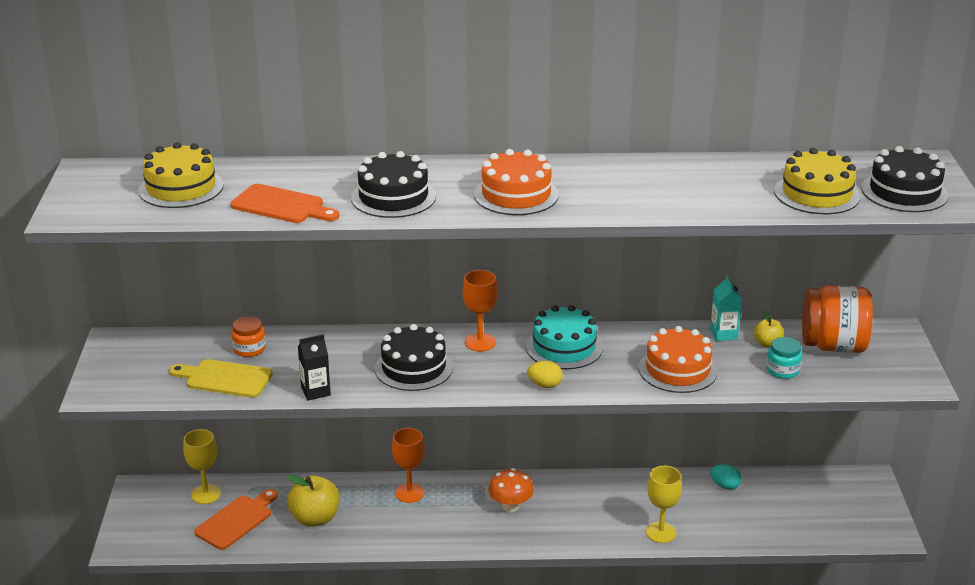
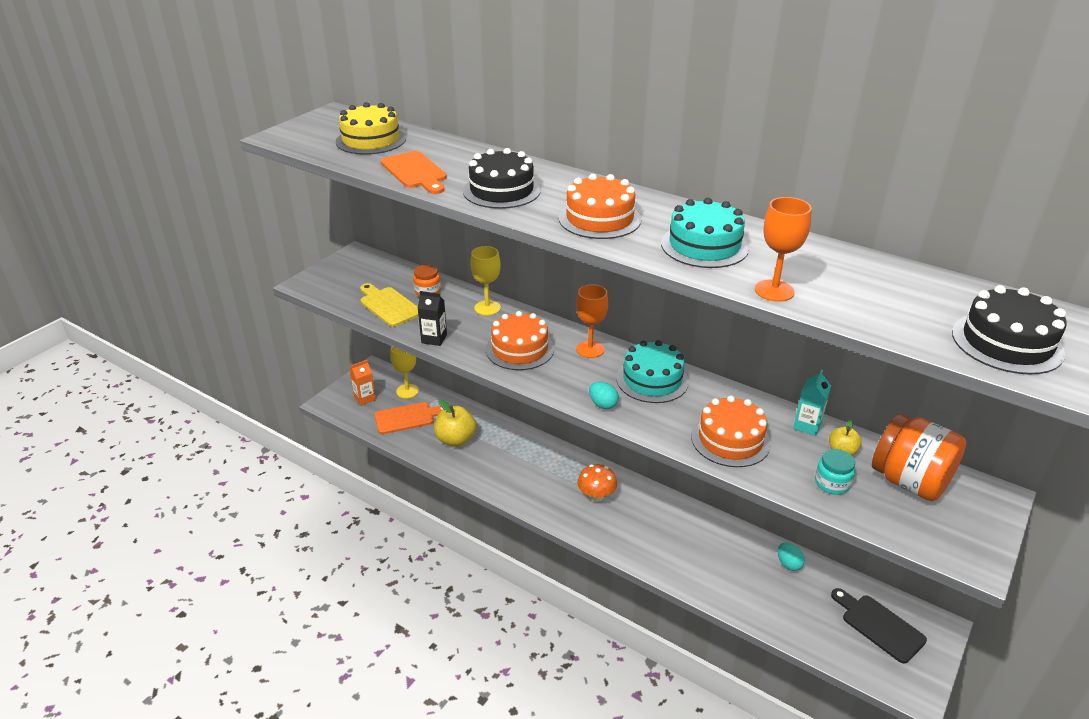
camera: 35 degrees right, 5 degrees up
black cake [375,324,453,391] -> orange cake [486,311,554,370]
orange goblet [392,428,425,503] -> orange goblet moved to [755,197,812,302]
yellow egg [527,361,563,388] -> turquoise egg [589,381,619,409]
yellow goblet [646,466,682,543] -> yellow goblet moved to [470,246,501,316]
yellow cake [774,148,860,214] -> none
none -> orange carton [350,360,376,406]
none -> turquoise cake [661,198,749,268]
none -> black cutting board [831,588,927,663]

